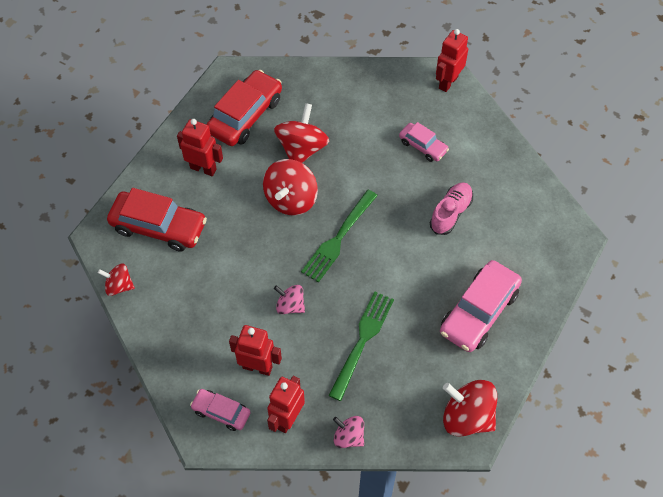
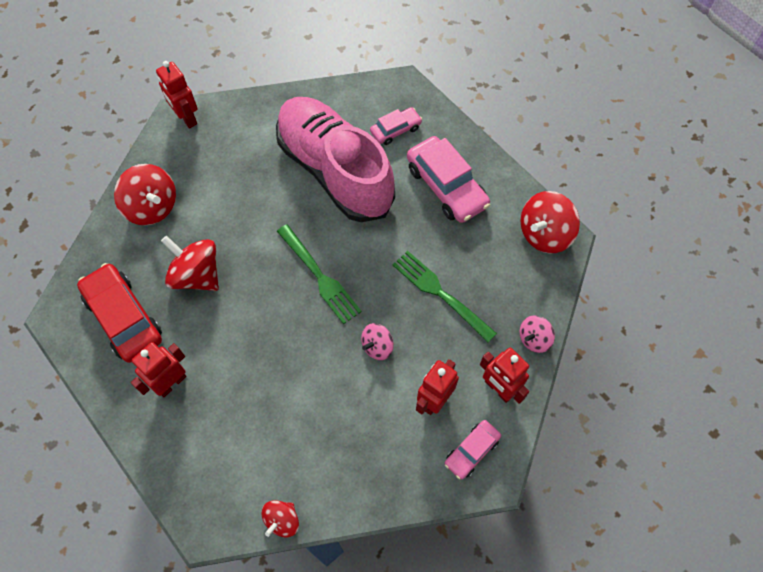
camera: 70 degrees left, 5 degrees up
red car [107,188,207,252] -> none
red spinning top [263,159,318,215] -> red spinning top moved to [114,164,176,225]
pink car [399,122,449,162] -> pink car moved to [370,107,422,145]
pink shoe [430,182,473,235] -> pink shoe [276,97,395,222], size x2.41

